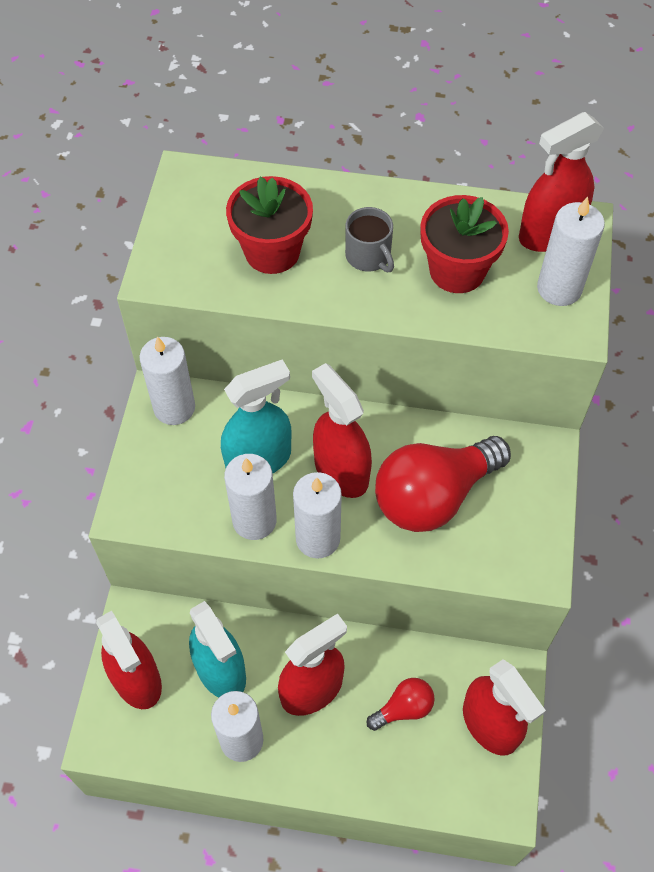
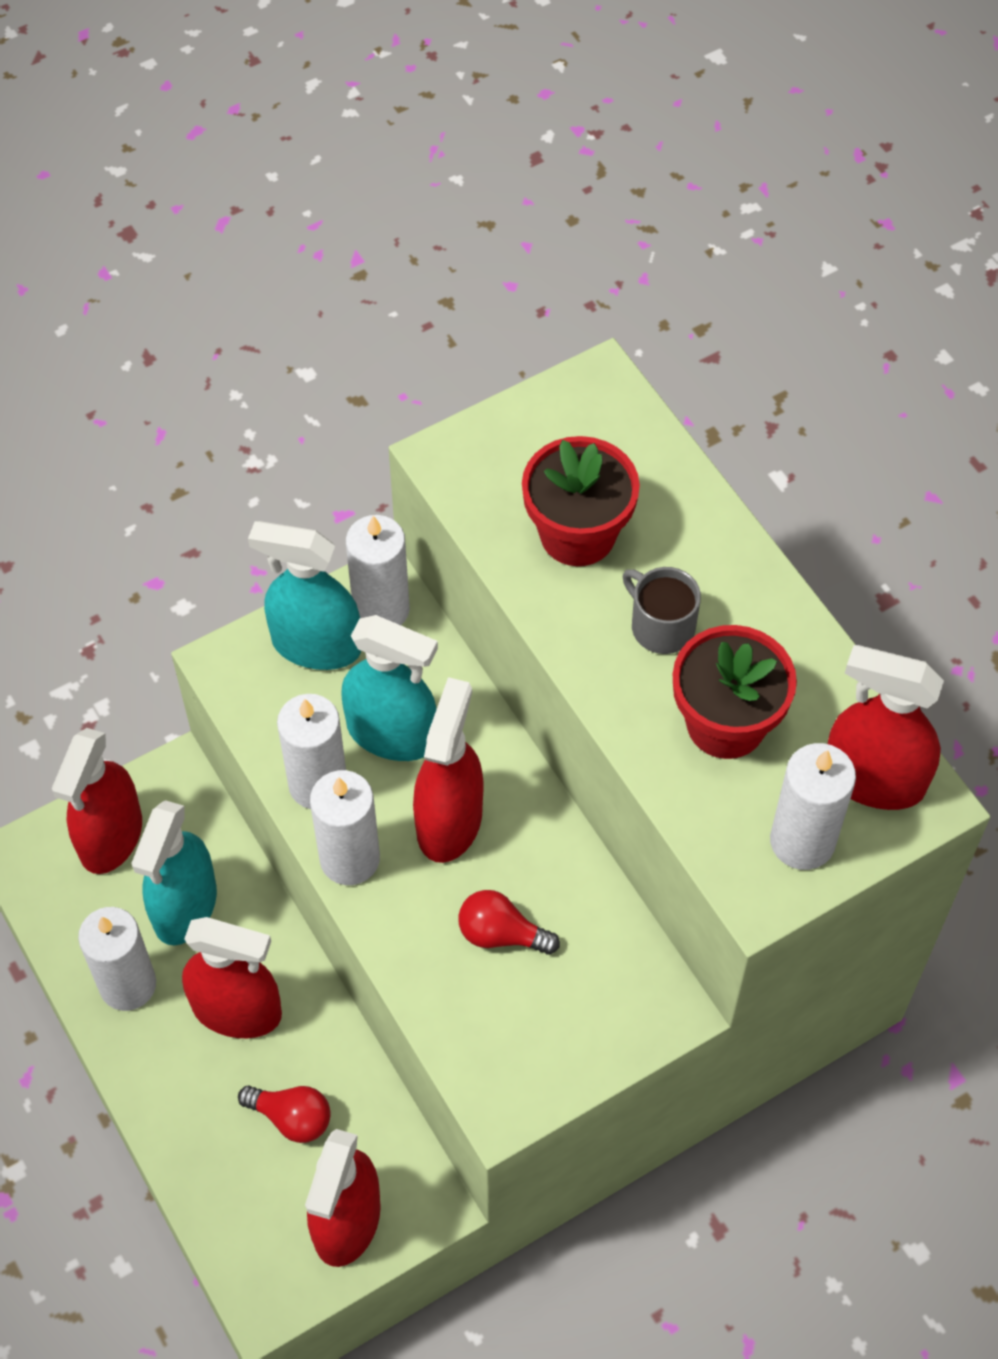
camera: 50 degrees right, 0 degrees up
grey mug [345,207,394,272] -> grey mug turned 120 degrees clockwise [623,567,701,654]
red light bulb [375,436,511,532] -> red light bulb [458,890,560,955], size x0.48
none -> turquoise spray bottle [248,521,361,670]

